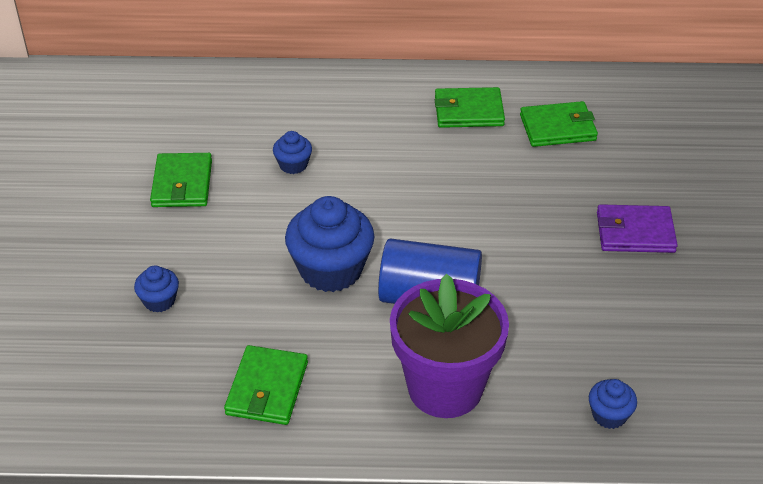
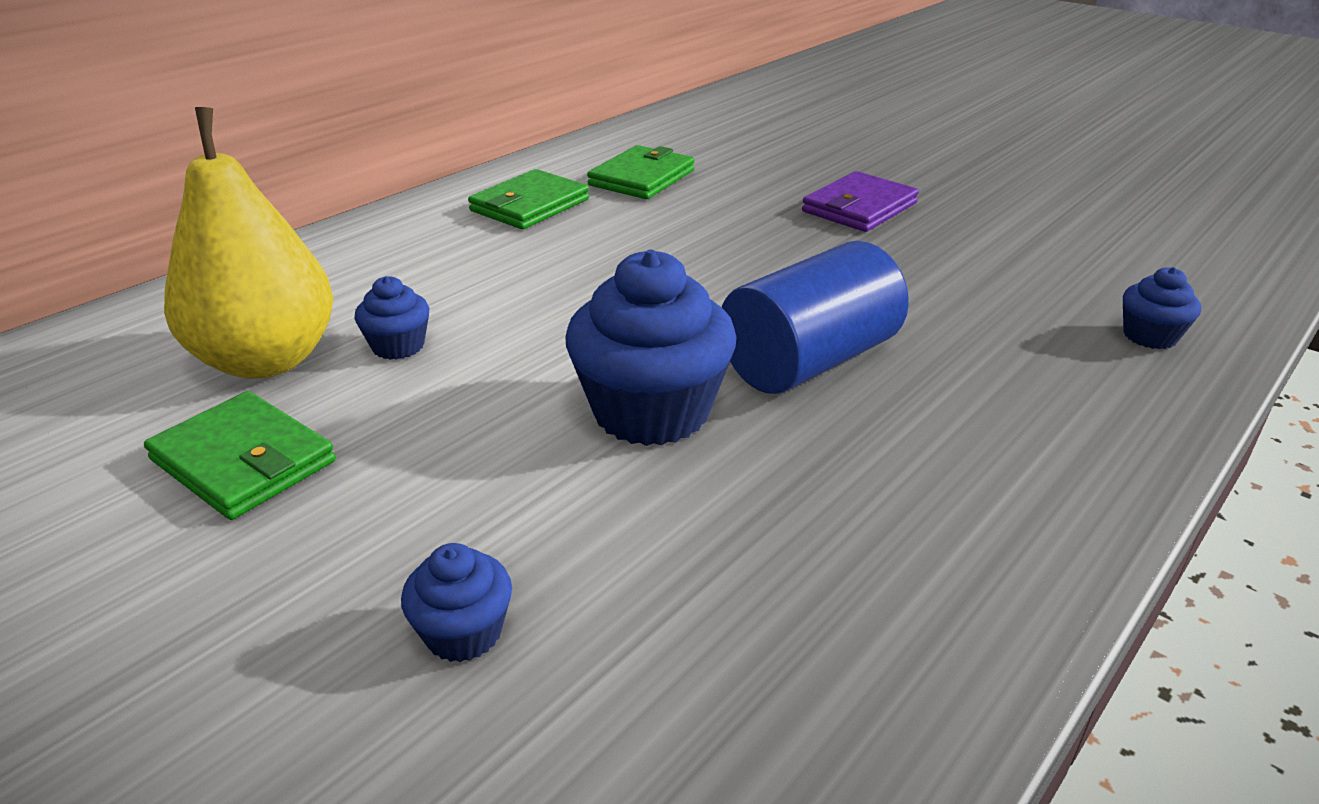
camera: 50 degrees left, 10 degrees down
green wallet [224,345,308,425] -> none
purple flower pot [390,274,509,418] -> none
none -> yellow pear [164,107,333,379]

